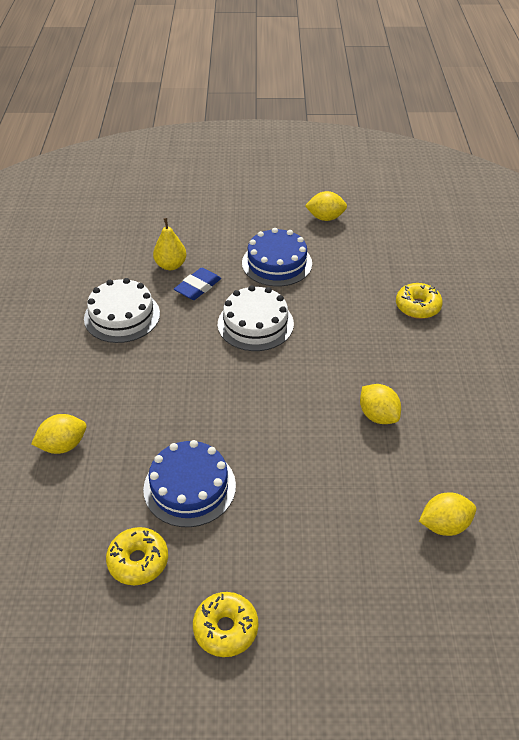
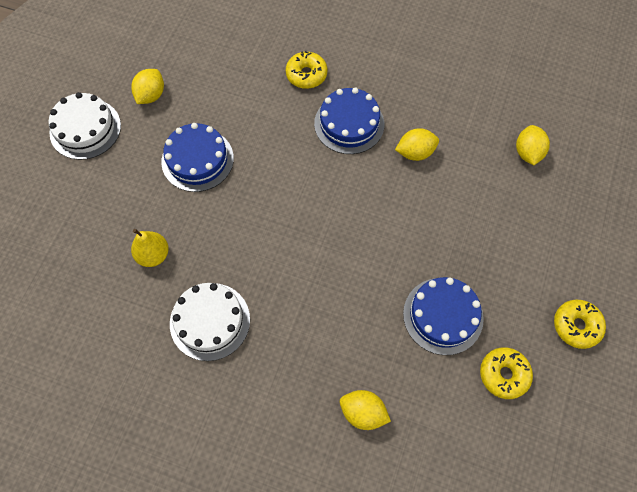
camera: 70 degrees left, 20 degrees up
yellow lemon [31,414,86,454] -> yellow lemon turned 60 degrees counterclockwise [340,390,391,430]
blue eraser [174,268,221,300] -> none
white cake [218,285,294,351] -> white cake moved to [49,92,121,160]
none -> blue cake [314,87,384,154]

